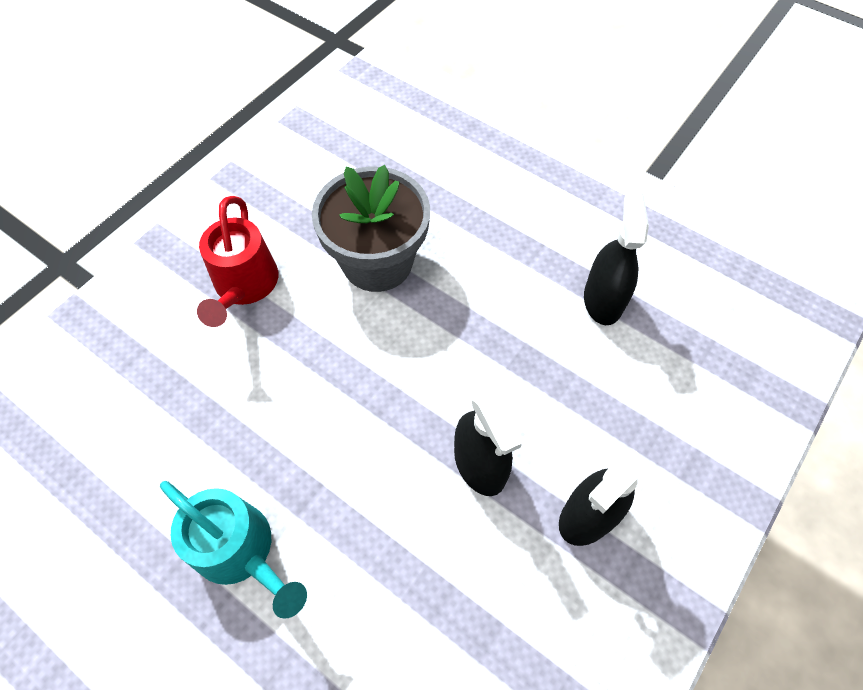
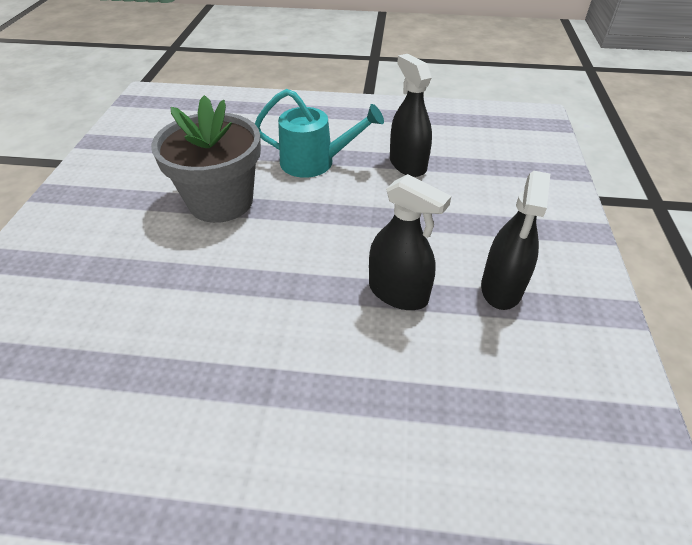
camera: 30 degrees left, 15 degrees down
turquoise watering can [160,481,307,619] -> turquoise watering can moved to [255,89,384,178]
red watering can [197,196,278,327] -> none

